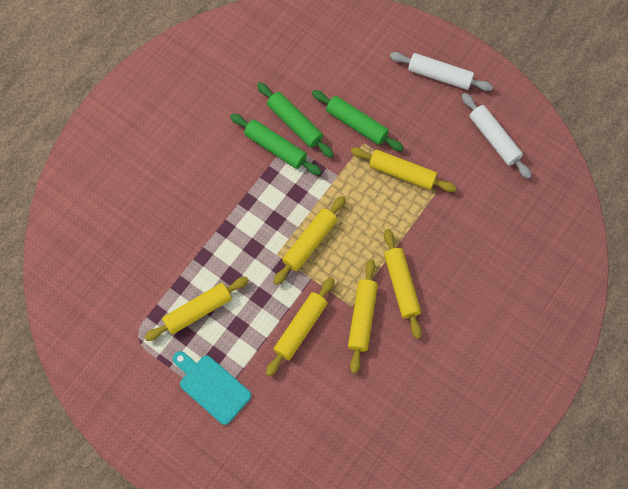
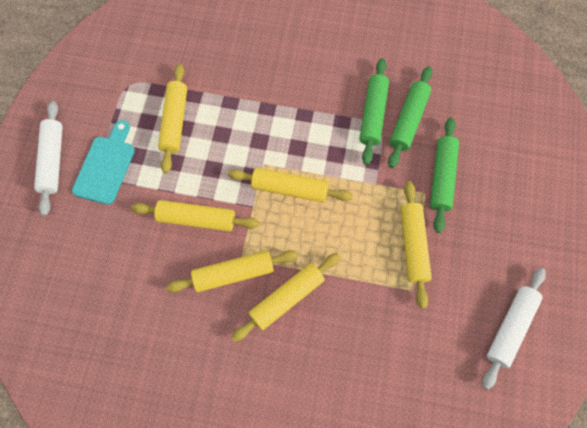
camera: 65 degrees right, 0 degrees up
yellow rolling pin [145,277,249,341] -> yellow rolling pin turned 60 degrees clockwise [158,64,187,173]
white rolling pin [390,52,493,91] -> white rolling pin moved to [34,101,63,216]

